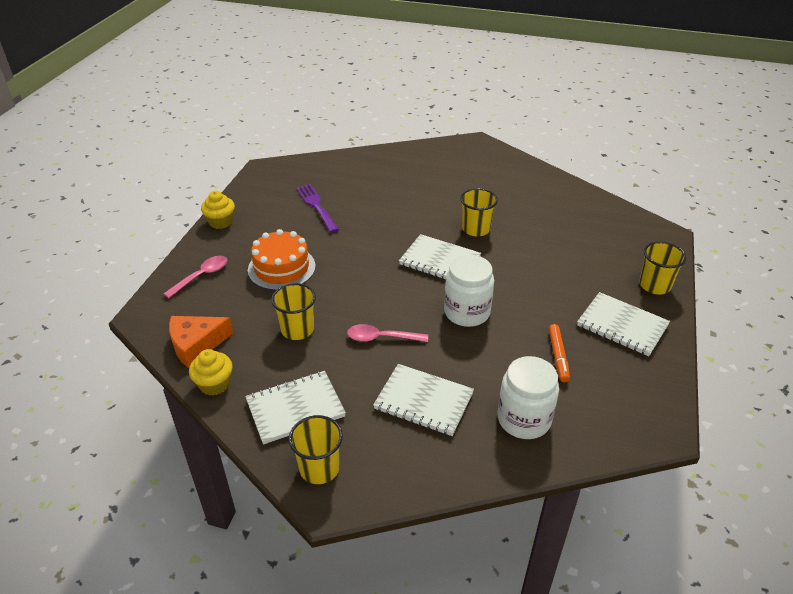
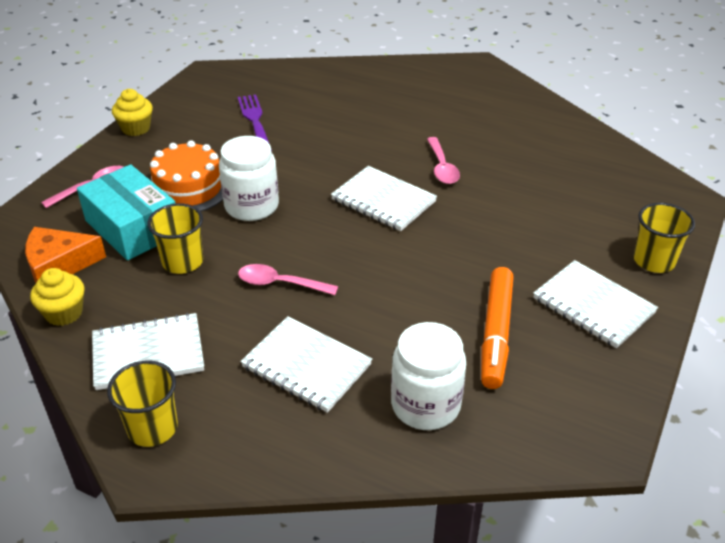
camera: 10 degrees right, 0 degrees up
white jar [444,255,494,327] -> white jar moved to [219,136,279,221]
yellow cup [460,188,498,236] -> pink spoon [427,137,460,184]
orange marker [549,324,570,382] -> orange marker [481,267,514,389], size x1.64
none -> turquoise box [77,164,175,260]

